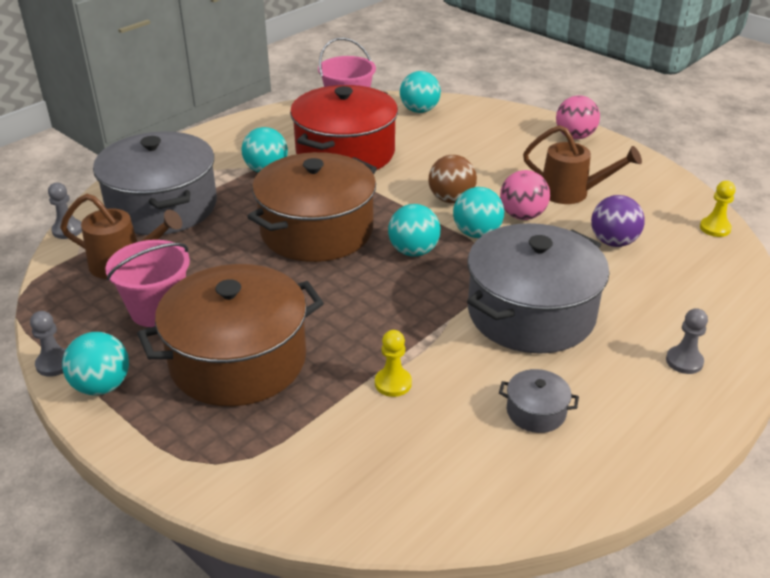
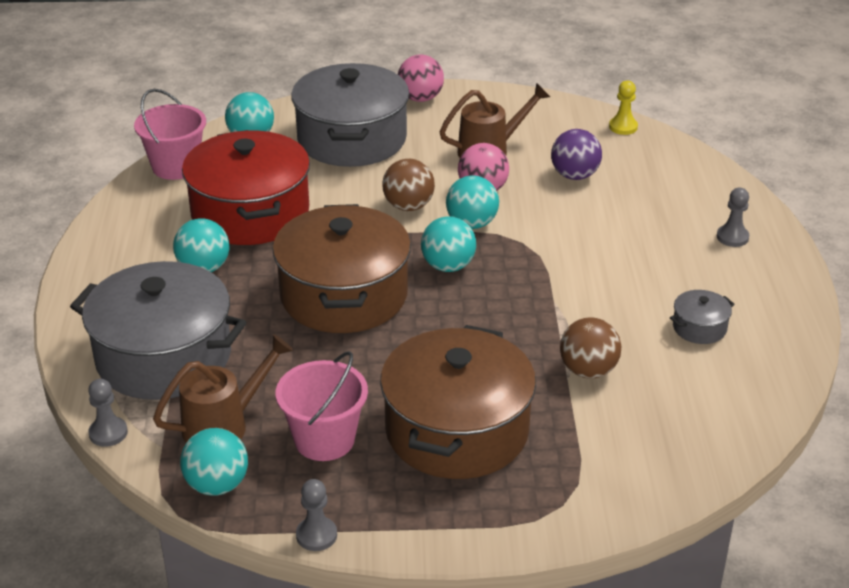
camera: 45 degrees left, 0 degrees up
turquoise ball [62,332,129,395] -> turquoise ball moved to [180,428,248,496]
yellow pawn [375,330,412,397] -> brown ball [560,318,622,379]
grey pot [467,223,609,354] -> grey pot moved to [291,63,409,167]

